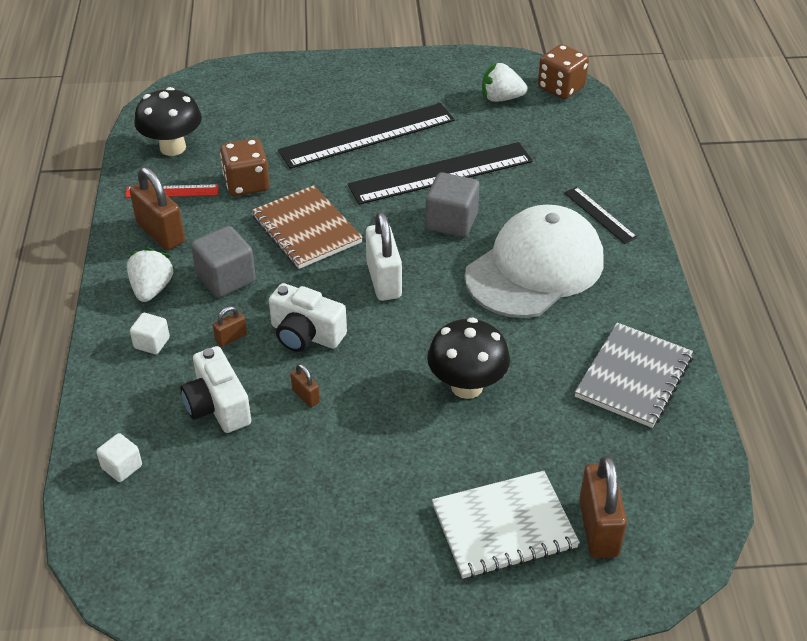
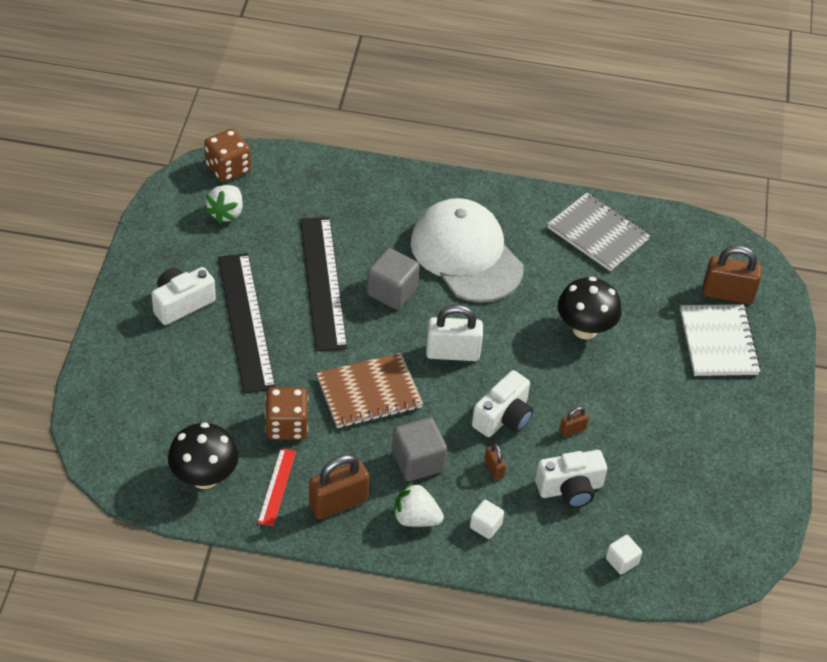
camera: 80 degrees left, 5 degrees up
black ruler [564,187,638,244] -> none
none -> white camera [151,267,216,325]

